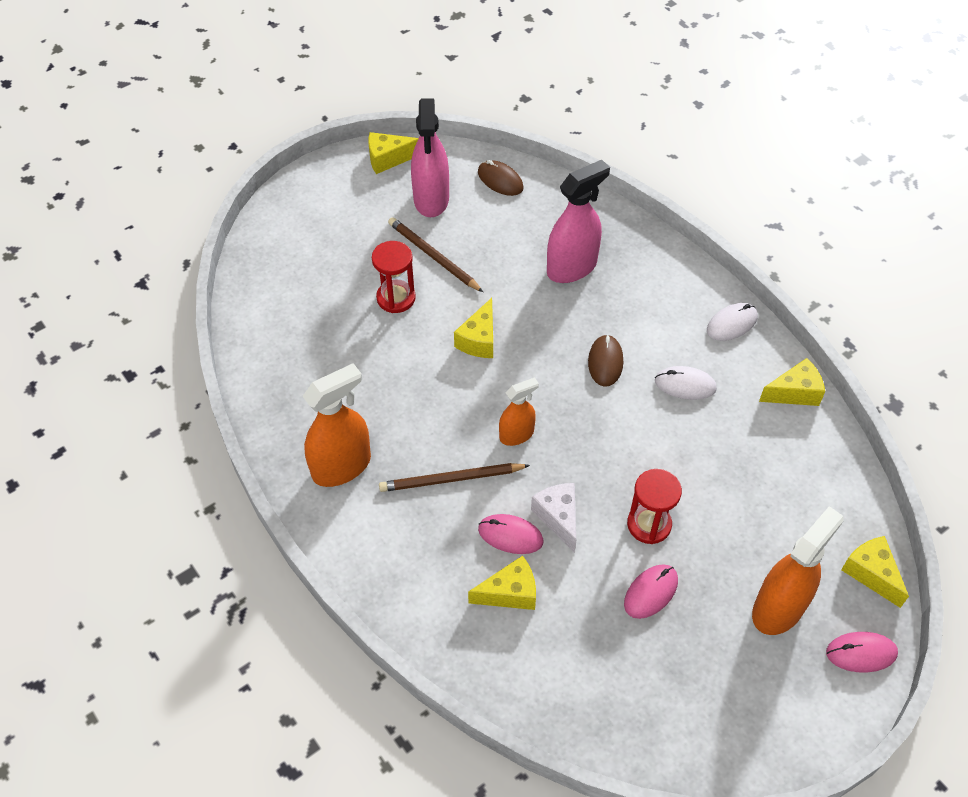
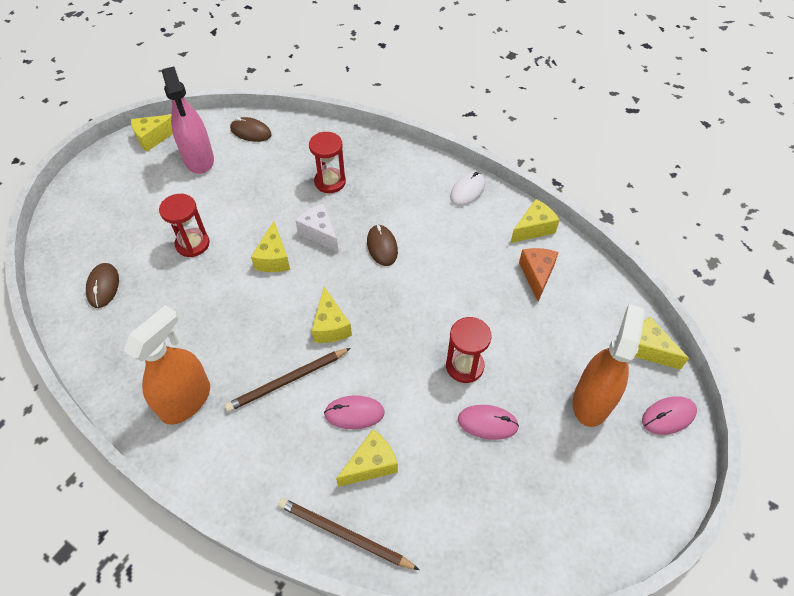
camera: 20 degrees left, 0 degrees up
brown pencil [388,217,483,292] -> brown pencil moved to [278,498,419,570]
orange spray bottle [499,377,539,446] -> yellow cheese [312,287,352,343]
white cheese [531,483,576,553] -> white cheese moved to [295,204,339,252]
pink spray bottle [547,160,610,283] -> red hourglass [309,132,346,193]
pink mouse [624,564,678,619] -> pink mouse turned 75 degrees clockwise [458,405,519,440]
white mouse [655,366,717,400] -> none
none -> brown mouse [86,263,119,308]
none -> orange cheese [519,248,559,301]

